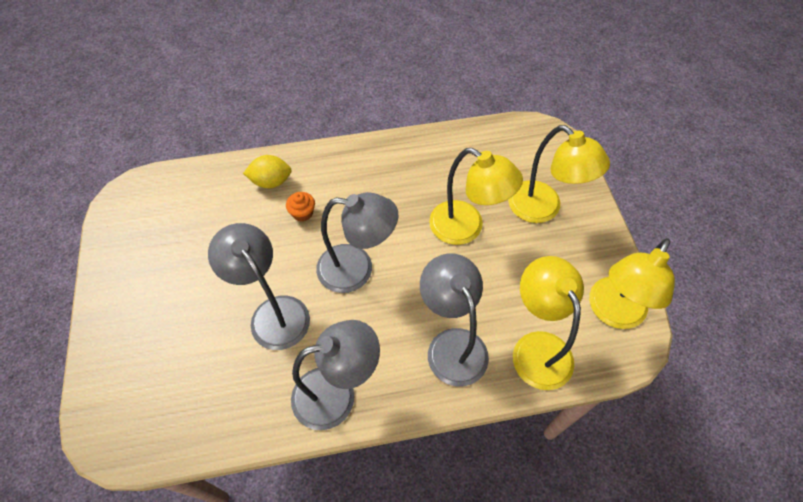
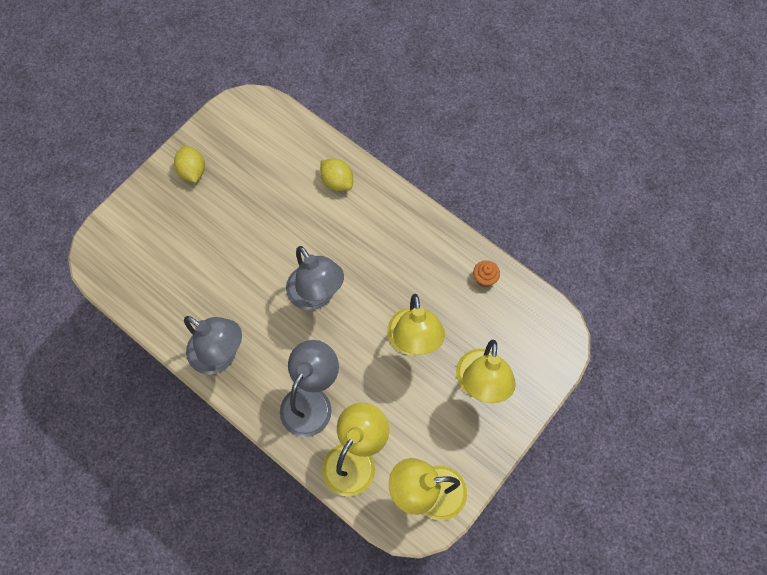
camera: 50 degrees right, 10 degrees up
grey lamp [208,223,310,350] -> none
orange cupcake [286,192,315,222] -> orange cupcake moved to [473,260,500,287]
none -> yellow lemon [174,146,205,183]

